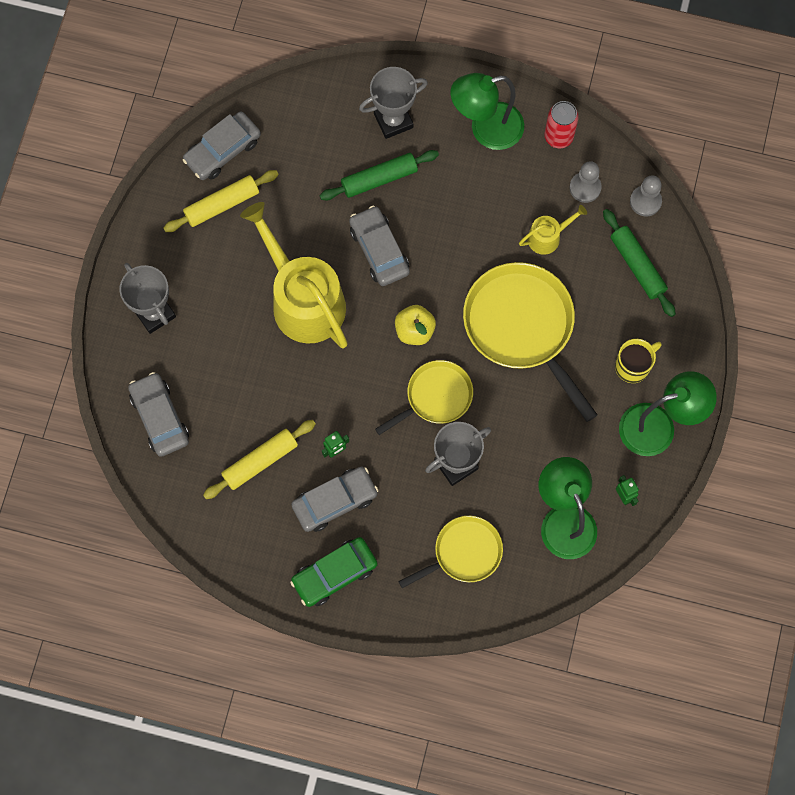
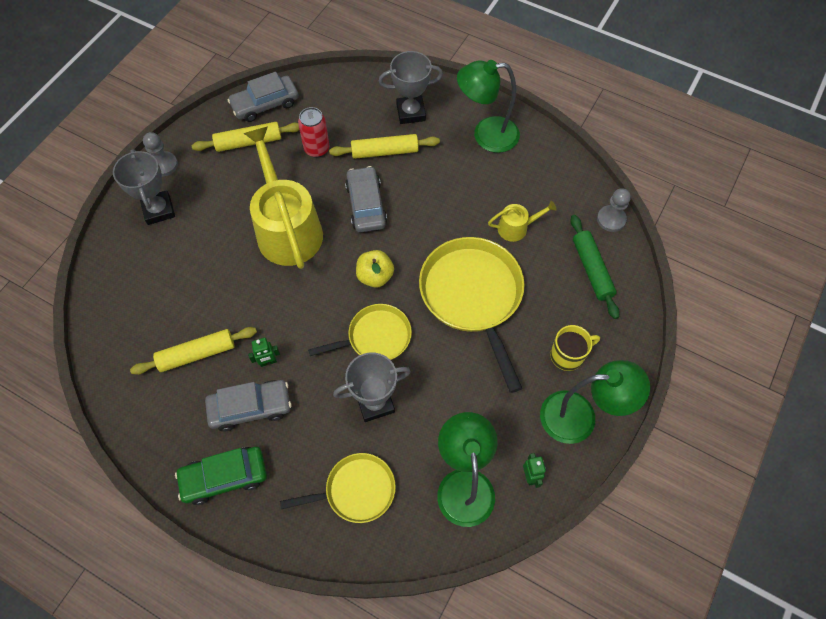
camera: 15 degrees right, 10 degrees down
grey car [128,372,189,457] -> none
green rolling pin [320,150,439,200] -> yellow rolling pin [329,134,440,159]
red can [544,101,579,148] -> red can moved to [298,107,329,158]
grey pawn [570,161,602,203] -> grey pawn moved to [143,132,178,176]

